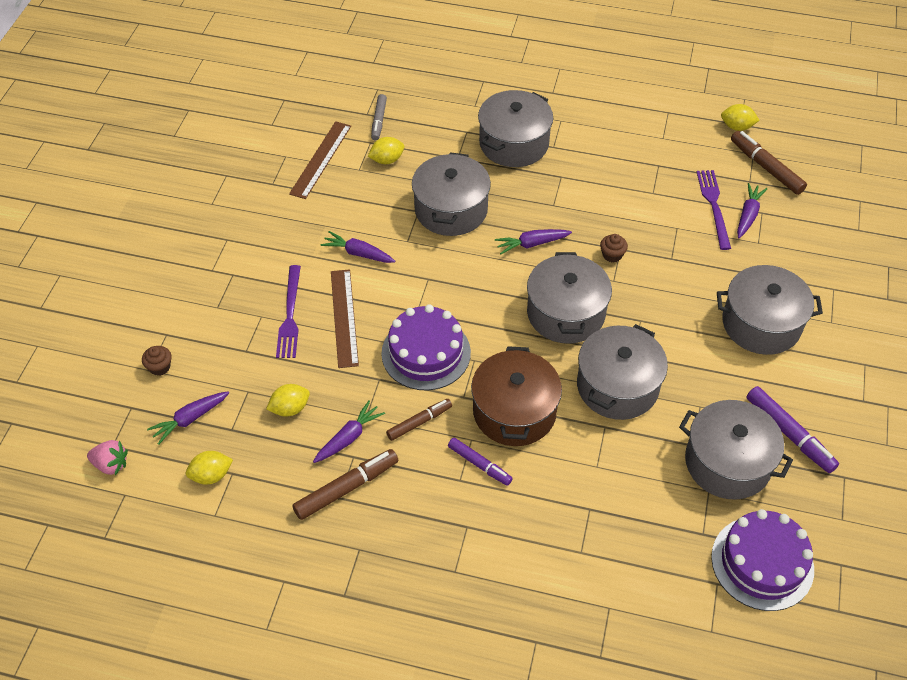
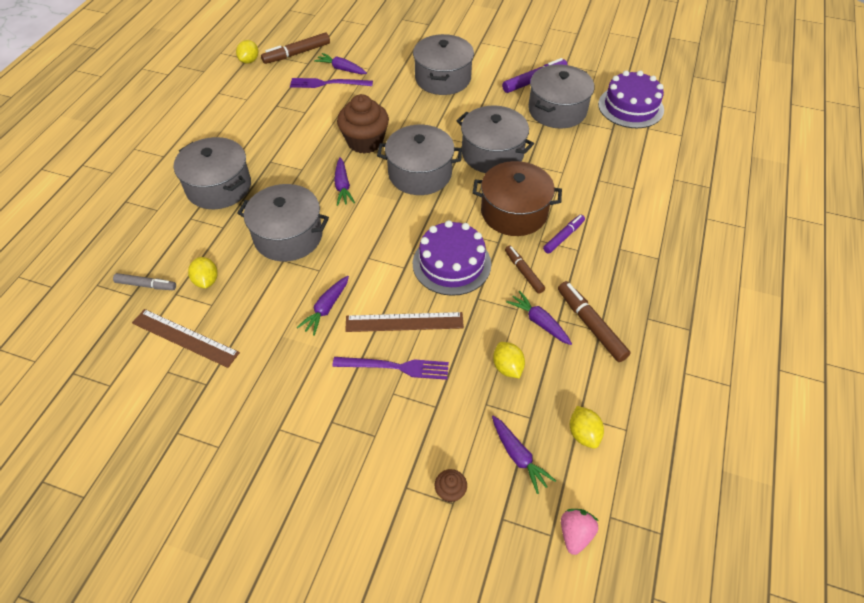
camera: 85 degrees left, 0 degrees up
brown cupcake [600,234,628,262] -> brown cupcake [337,94,389,154], size x2.27

